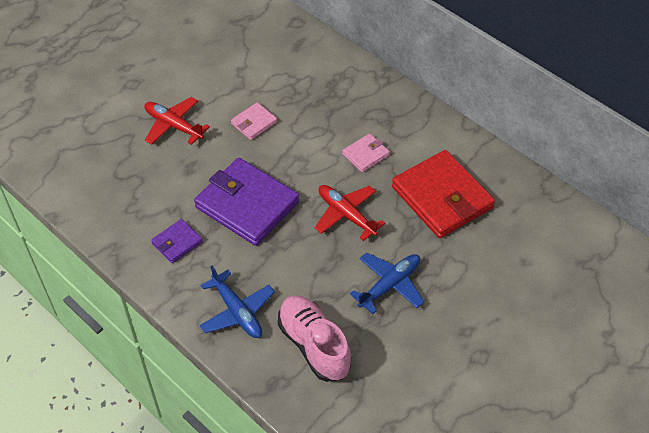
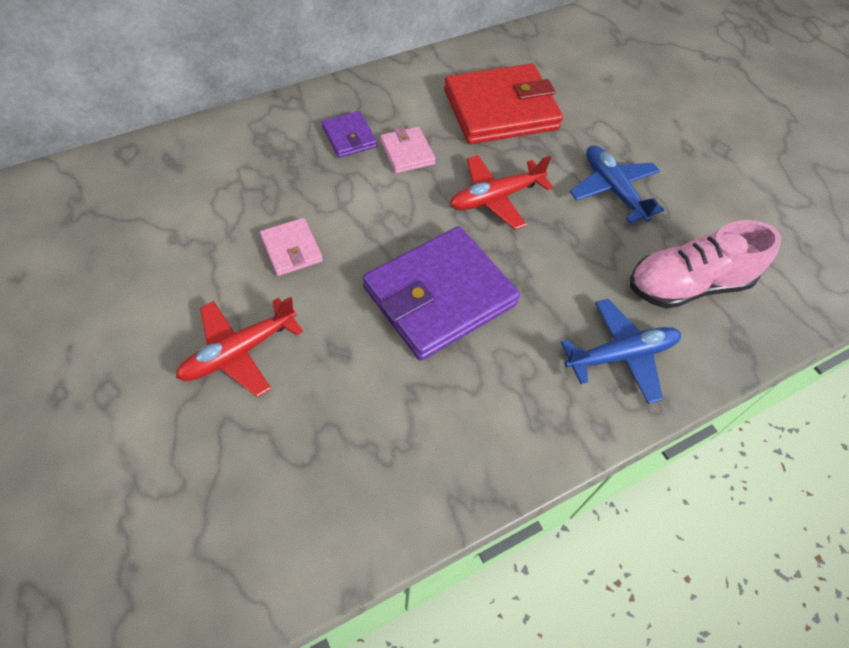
camera: 75 degrees left, 5 degrees up
purple wallet [151,219,203,263] -> purple wallet moved to [322,111,377,158]

